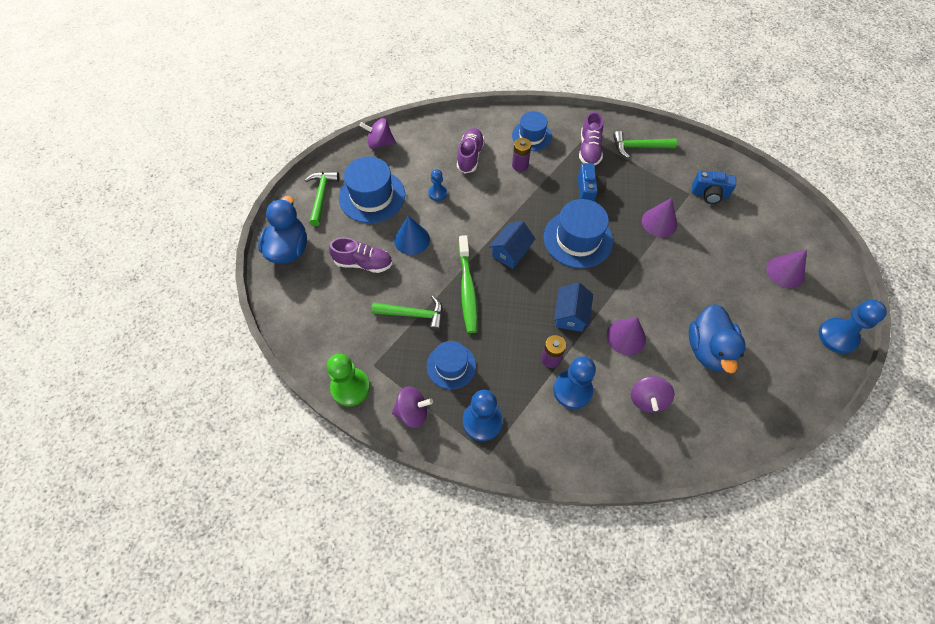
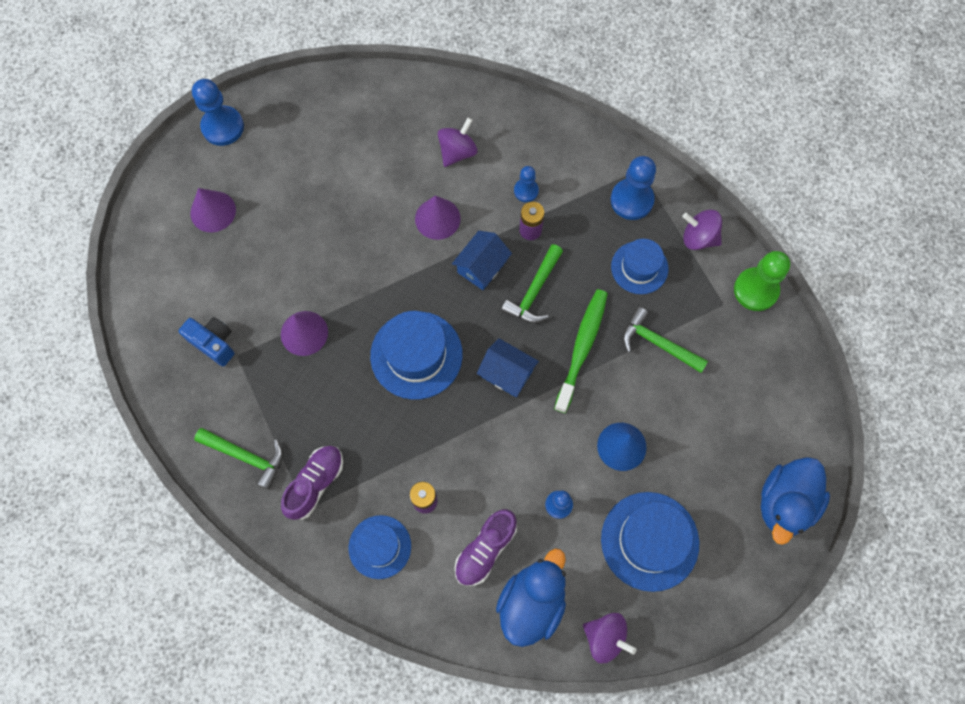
camera: 155 degrees left, 10 degrees up
green hammer [305,172,339,226] -> green hammer moved to [501,244,563,323]
purple shoe [329,237,393,273] -> none
blue house [489,221,535,269] -> blue house turned 60 degrees clockwise [477,338,539,397]
blue pawn [553,356,596,409] -> blue pawn [514,166,539,202], size x0.58
blue camera [578,163,606,202] -> none
blue duck [689,304,746,373] -> blue duck moved to [496,548,566,647]

